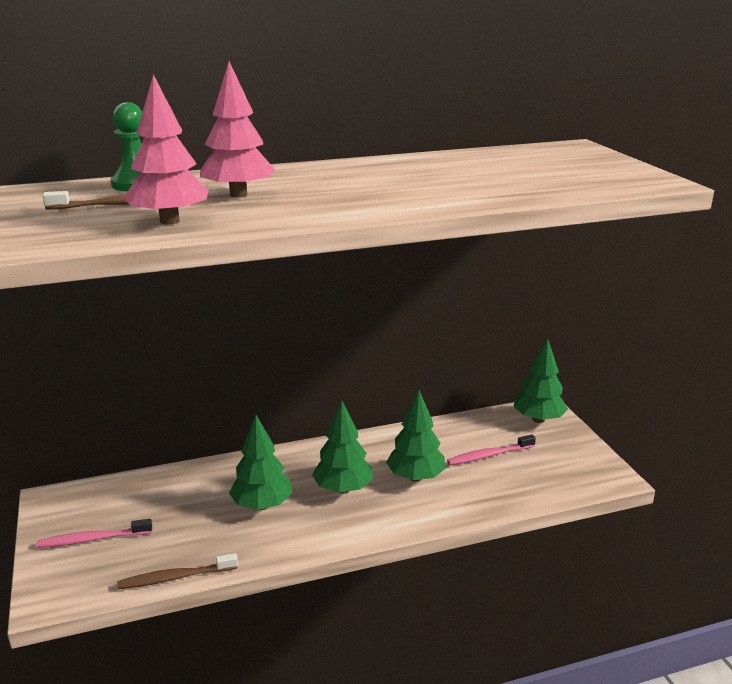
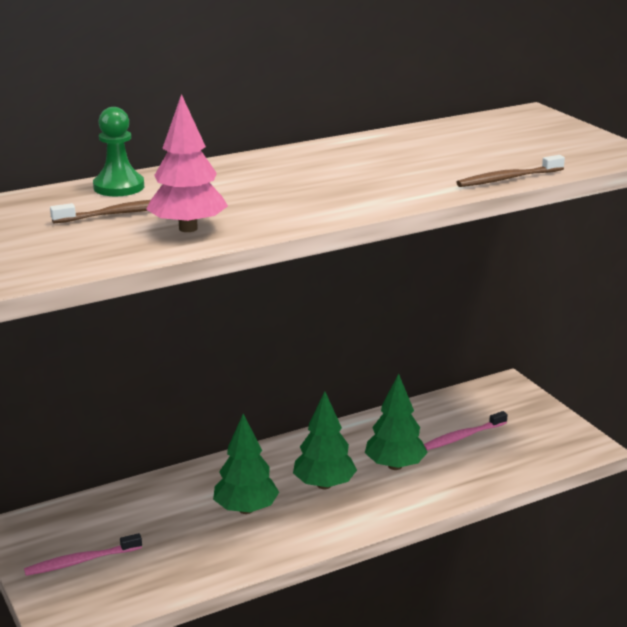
camera: 10 degrees left, 0 degrees up
brown toothbrush [117,553,238,589] -> brown toothbrush moved to [456,155,565,187]
pink tree [200,61,275,198] -> none
green tree [513,339,568,423] -> none

